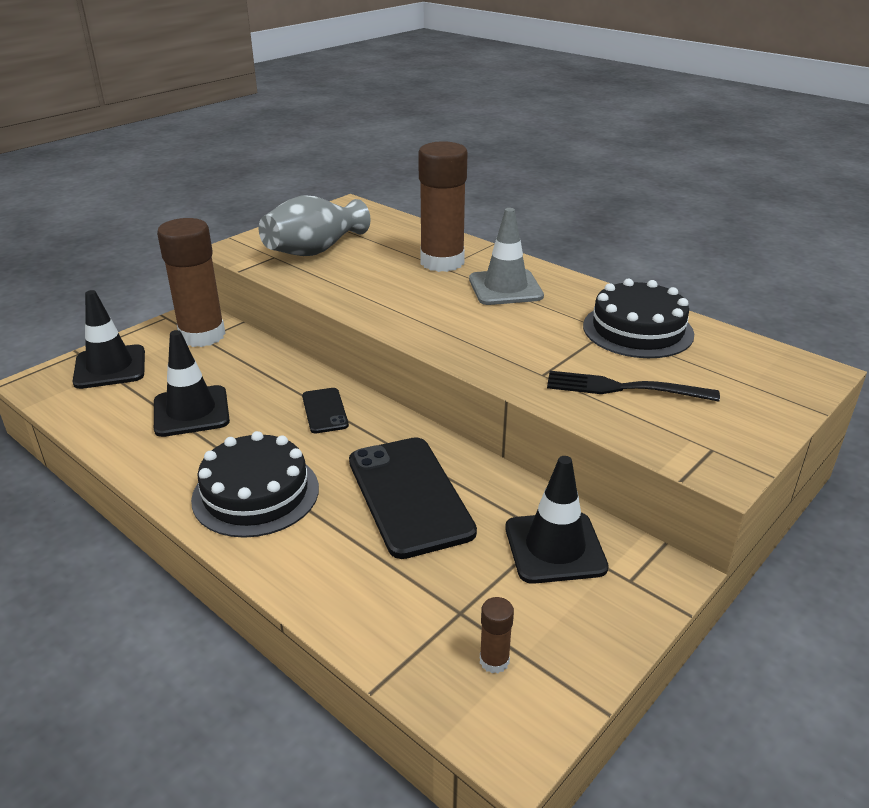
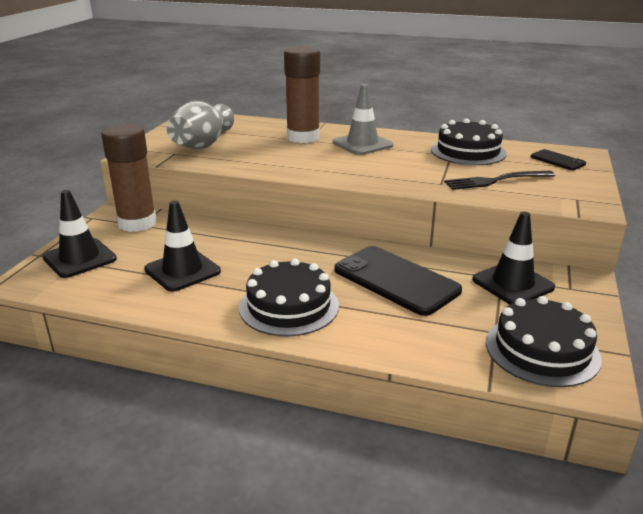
camera: 25 degrees left, 5 degrees down
black phone [302,388,349,433] -> black phone moved to [531,149,586,170]
brown glue stick [480,597,514,673] -> black cake [486,296,602,387]

